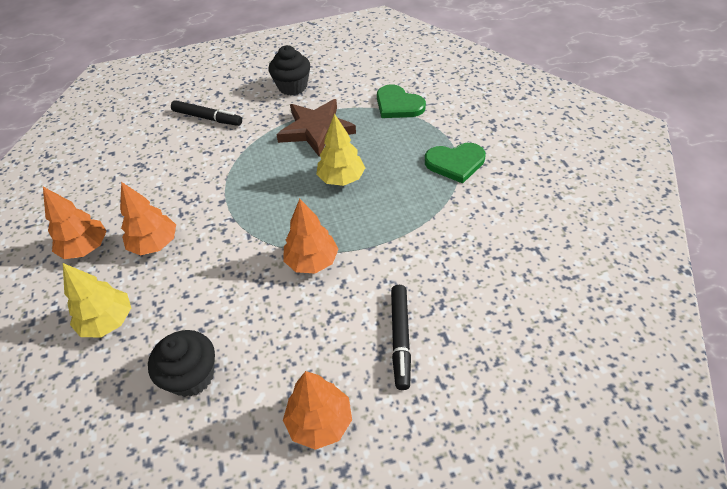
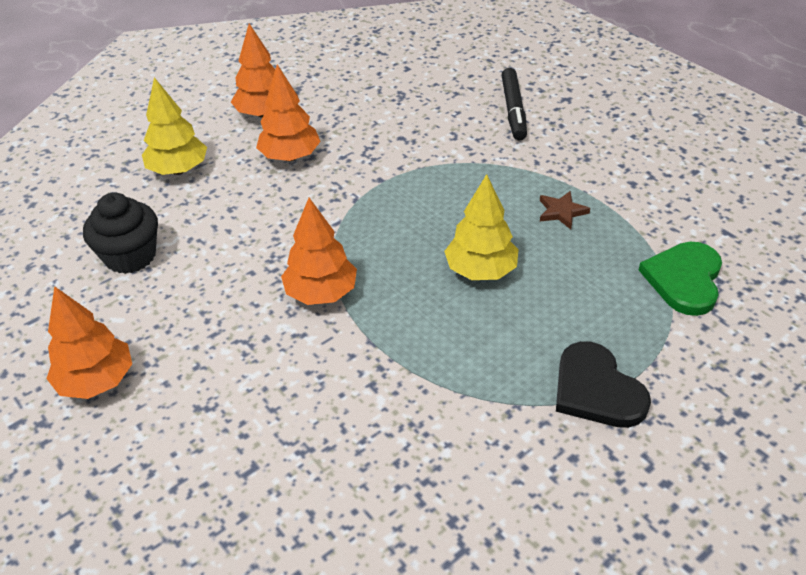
camera: 65 degrees right, 5 degrees down
black cupcake [268,45,310,95] -> none
brown star [276,99,356,157] -> brown star [540,191,590,229], size x0.43
black marker [391,285,411,390] -> none
green heart [425,143,486,184] -> black heart [556,341,651,428]

